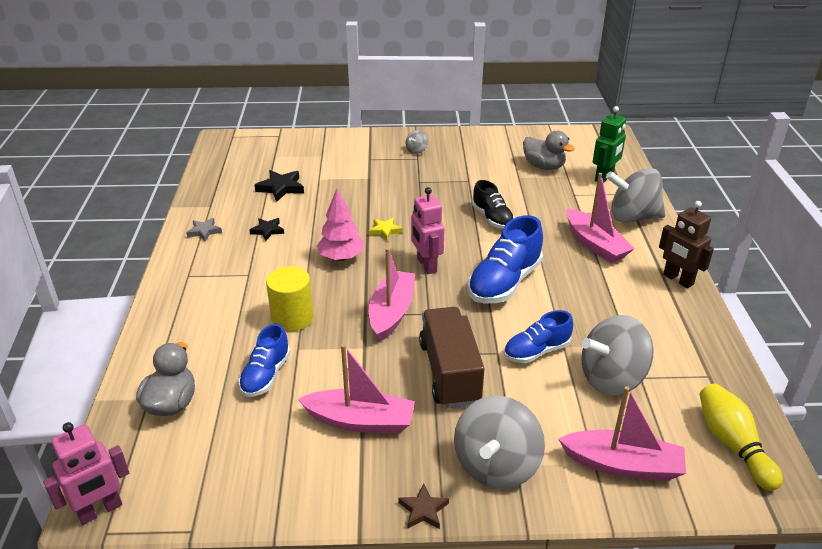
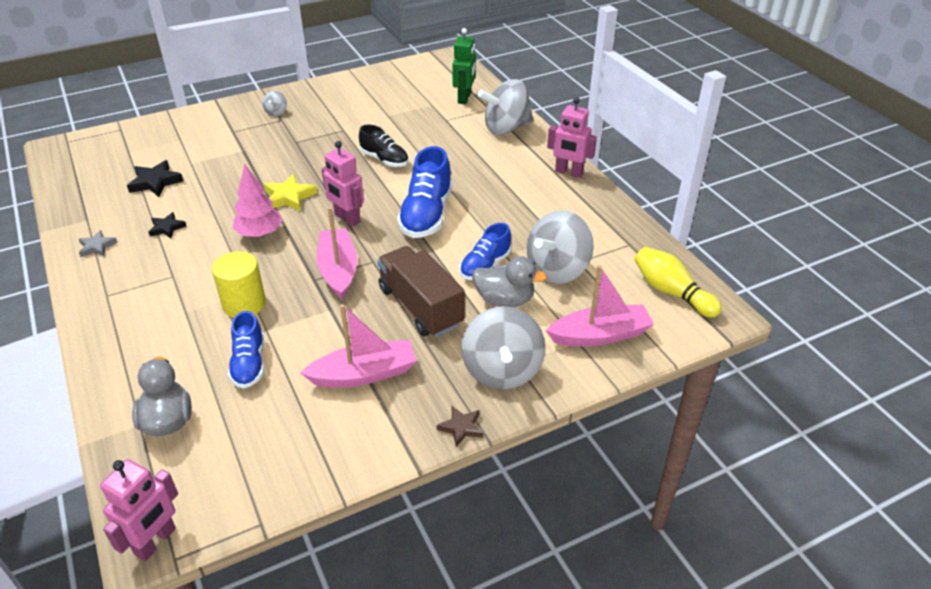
camera: 25 degrees left, 5 degrees up
yellow star [369,217,403,240] -> yellow star [264,174,317,211], size x1.55
grey duck [523,131,575,170] -> grey duck moved to [472,256,547,307]
pink boat [566,173,635,263] -> none
brown robot [659,201,714,288] -> pink robot [547,97,597,178]

